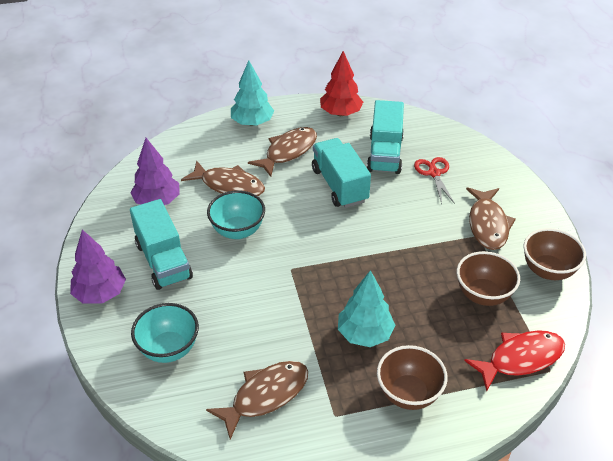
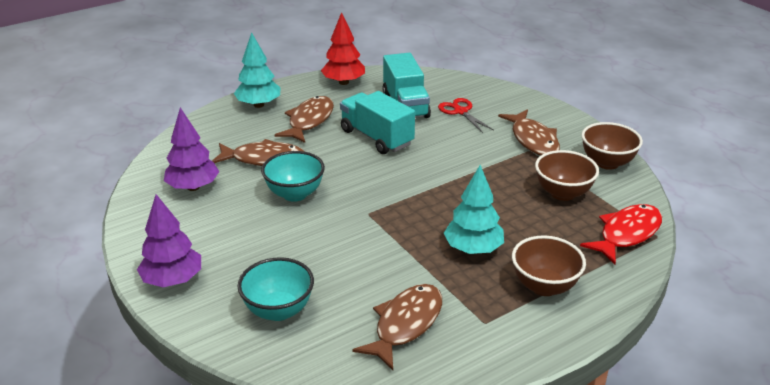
camera: 20 degrees left, 10 degrees down
turquoise truck [130,199,193,290] -> none

